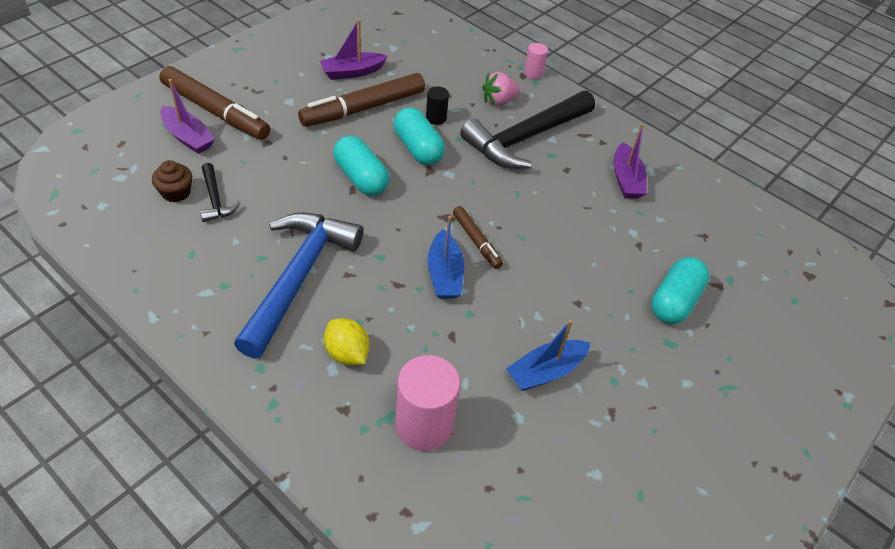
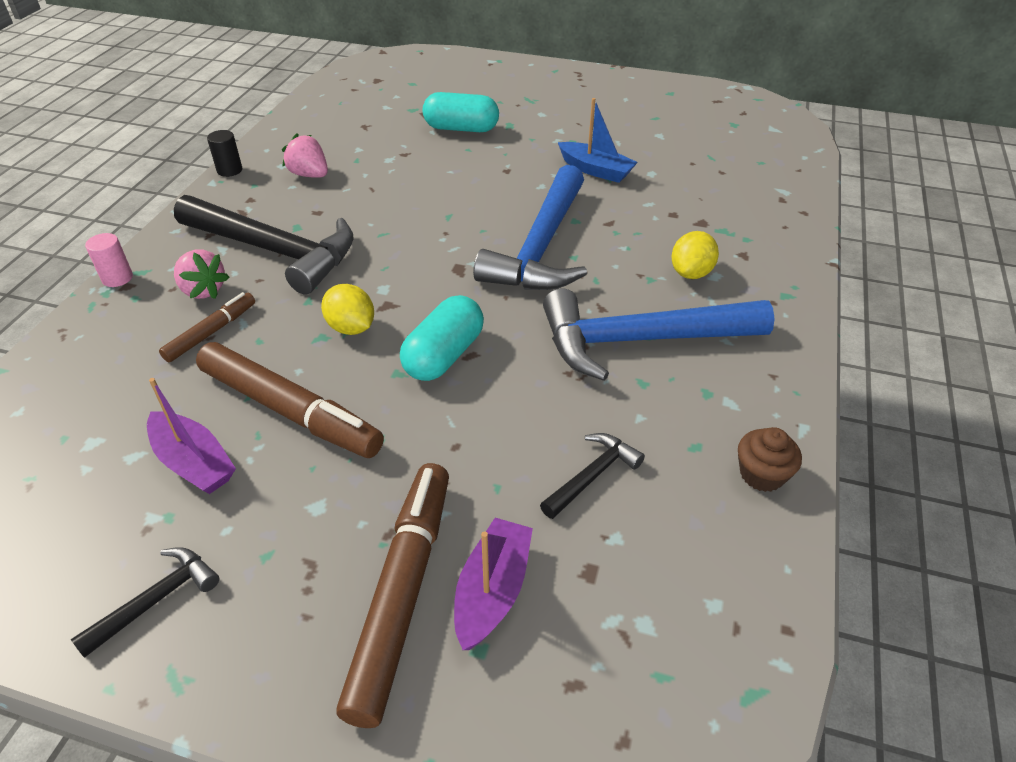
camera: 110 degrees left, 5 degrees down
brown cupcake [152,160,192,202] -> brown cupcake moved to [738,427,802,492]
turquoise capsule [394,107,445,165] -> yellow lemon [321,284,374,335]
pink cylinder [396,355,460,451] -> none
black cylinder [426,86,449,125] -> black cylinder moved to [207,130,242,177]
blue boat [428,216,464,299] -> blue hammer [473,165,587,290]
brown marker [453,206,503,269] -> brown marker moved to [159,292,255,362]
purple boat [614,123,647,199] -> pink strawberry [282,133,328,178]
none -> black hammer [71,547,219,658]

